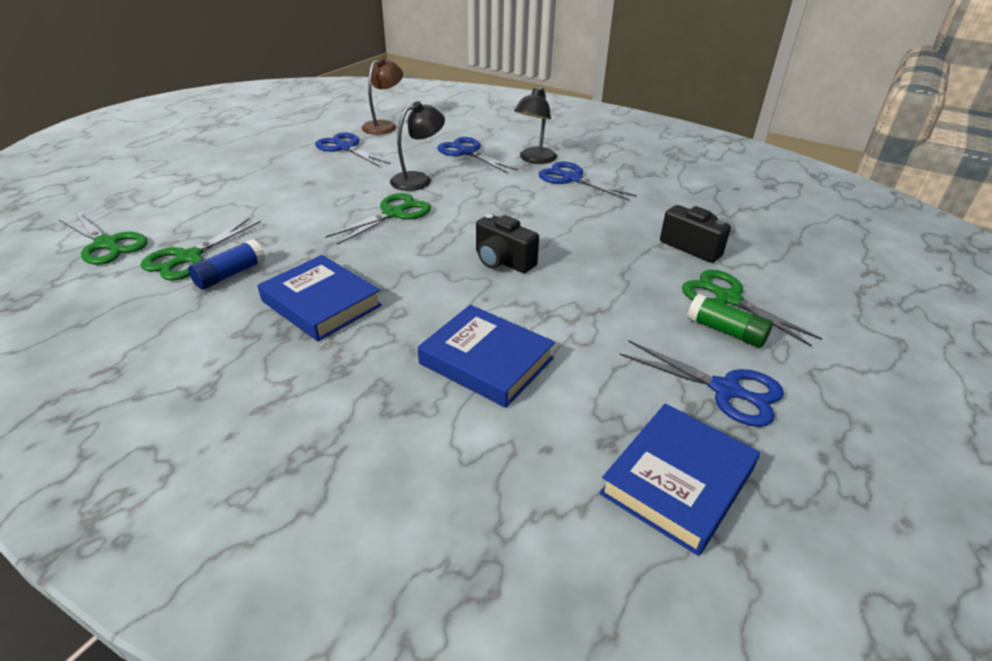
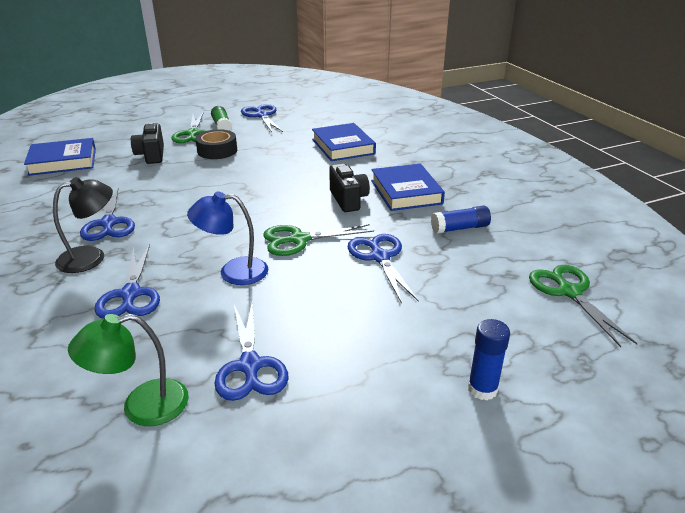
camera: 145 degrees left, 5 degrees down
green scissors [141,218,261,281] -> none
brown lamp [361,57,403,135] -> green lamp [68,314,189,426]
black lamp [390,101,445,191] -> blue lamp [187,191,269,285]
black camera [476,214,539,273] -> black camera moved to [329,163,370,212]
blue book [599,403,760,556] -> blue book moved to [24,138,96,176]
none -> black tape [195,129,237,159]
none -> blue scissors [348,234,419,304]
none -> blue glue stick [468,319,510,400]

